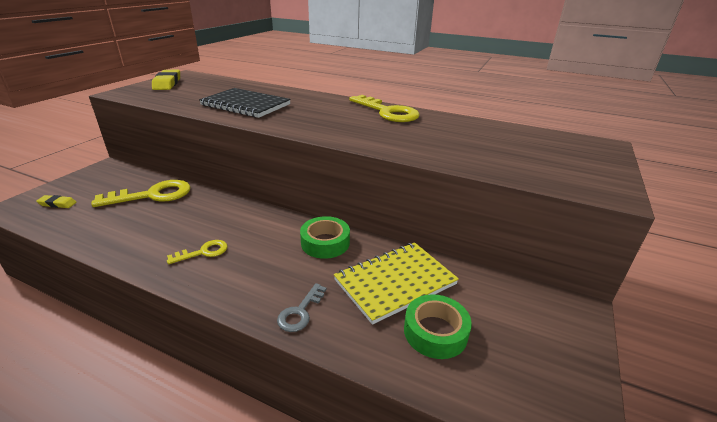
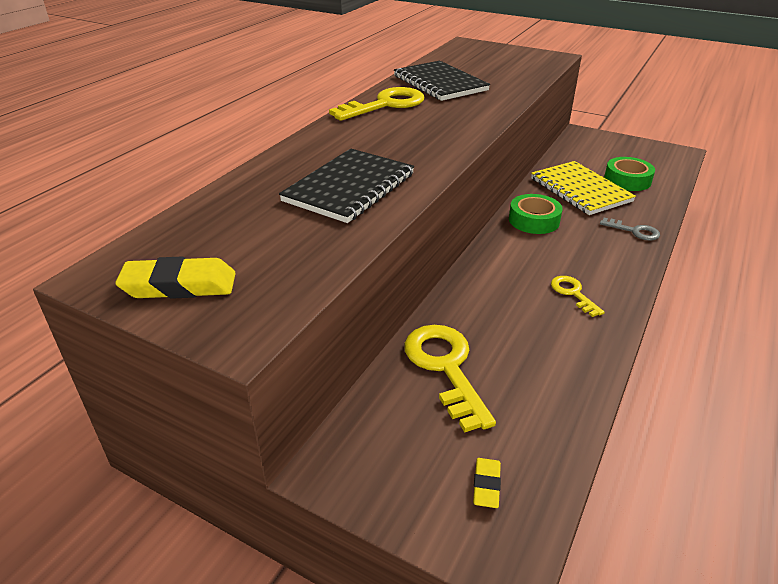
camera: 85 degrees left, 5 degrees up
none -> black notebook [394,61,490,101]

